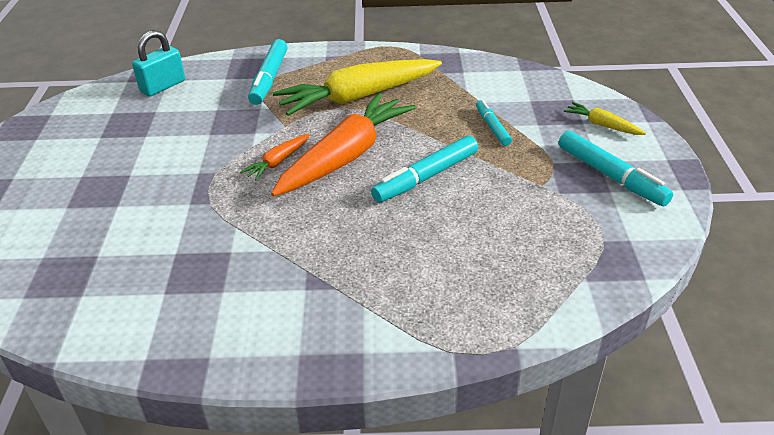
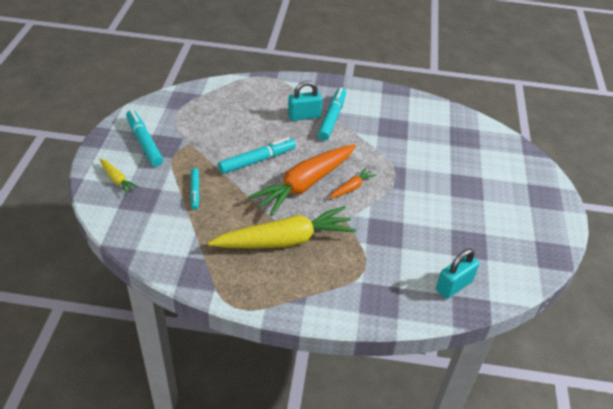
camera: 175 degrees left, 5 degrees up
turquoise marker [248,39,287,105] -> turquoise marker moved to [318,88,346,141]
none -> turquoise padlock [288,81,322,121]

